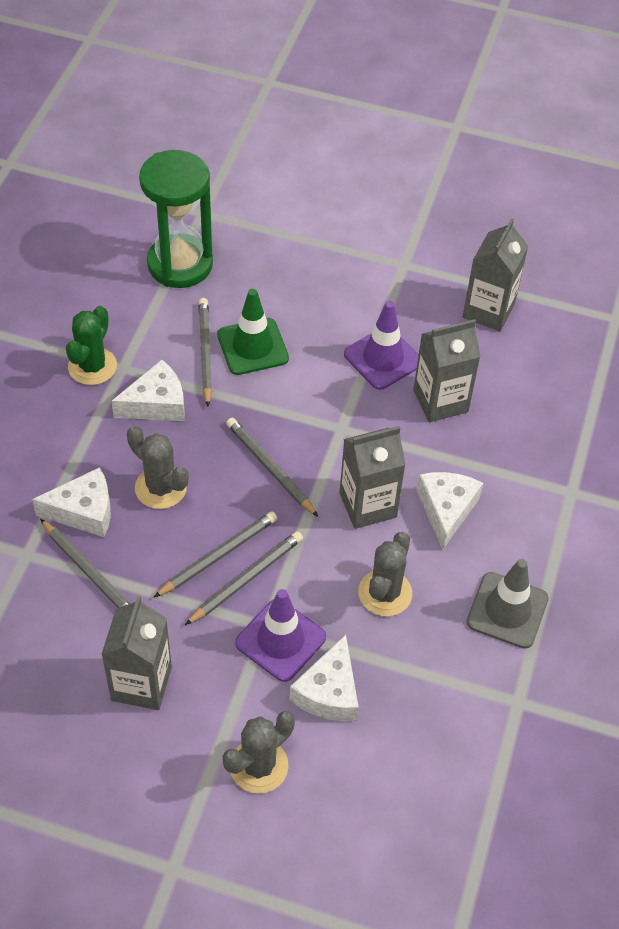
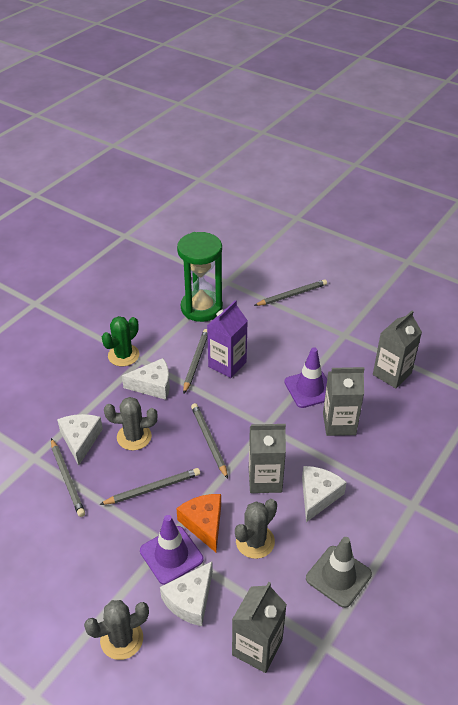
camera: 20 degrees right, 10 degrees down
white cheese [32,467,111,537] -> white cheese turned 105 degrees counterclockwise [57,414,103,466]
grey carton [101,596,172,710] -> grey carton moved to [232,582,287,673]
grey cactus [127,426,189,509] -> grey cactus turned 60 degrees counterclockwise [104,397,157,450]
grey pencil [185,531,303,625] -> grey pencil moved to [254,279,327,306]
green traffic cone [217,289,289,375] -> purple carton [207,300,248,378]
none -> orange cheese [176,494,221,552]

